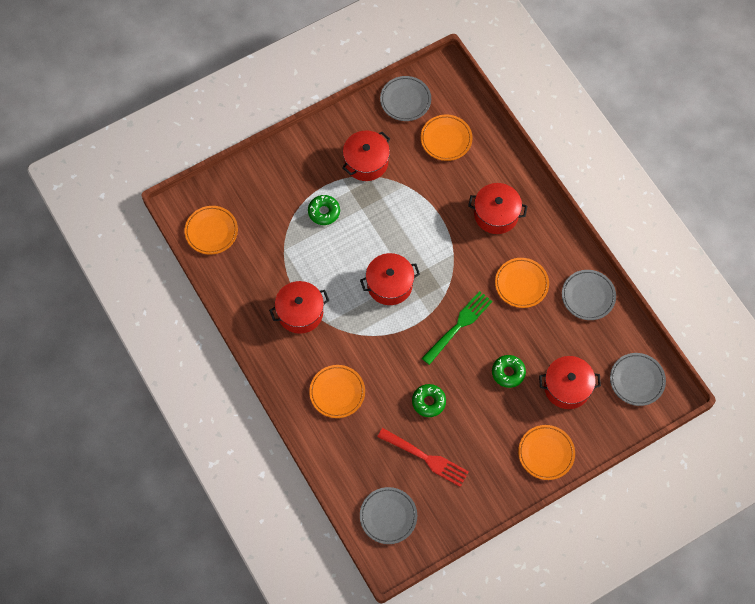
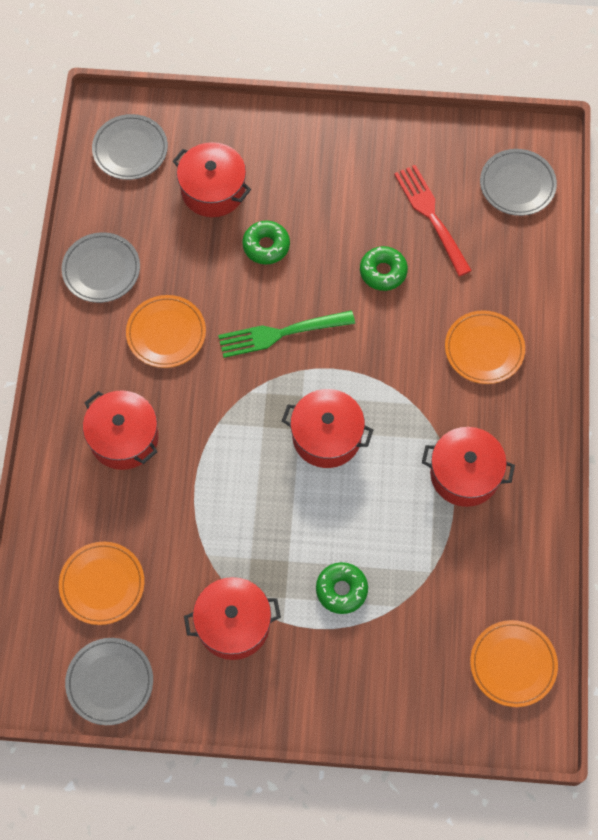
camera: 145 degrees left, 0 degrees up
orange plate [518,425,575,480] -> none

